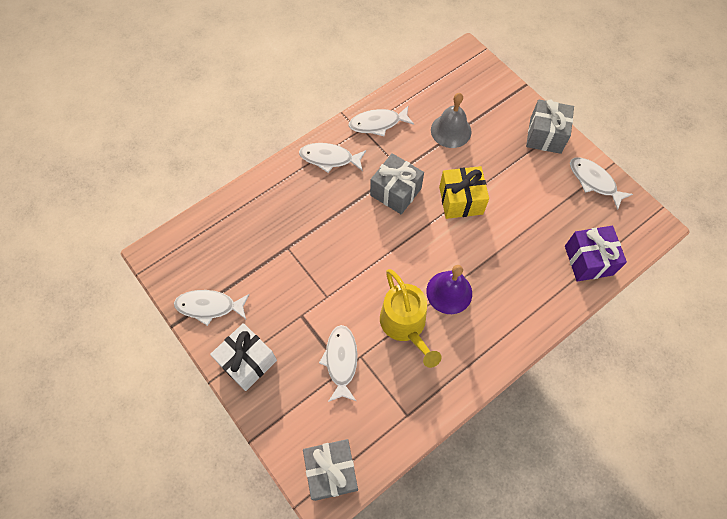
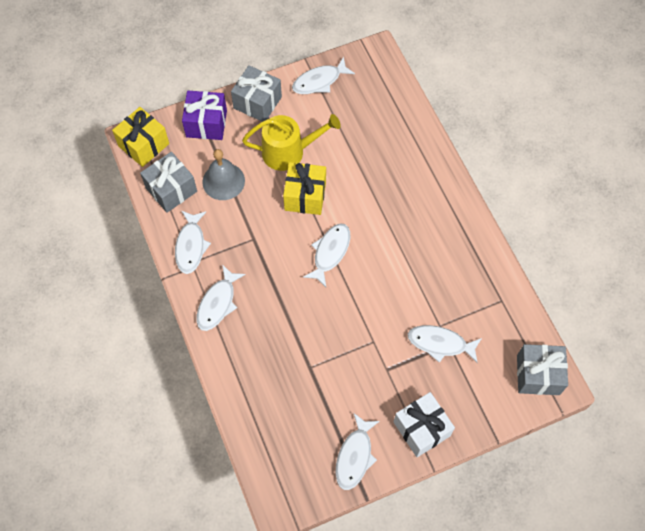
camera: 75 degrees left, 0 degrees up
grey gift [370,153,424,214] -> grey gift moved to [140,152,197,213]
yellow watering can [380,269,441,368] -> yellow watering can moved to [242,114,341,171]
purple bell [426,265,472,314] -> none
purple gift [565,226,627,282] -> purple gift moved to [182,91,227,140]
none -> yellow gift [112,107,169,167]
none -> white fish [303,223,350,287]

